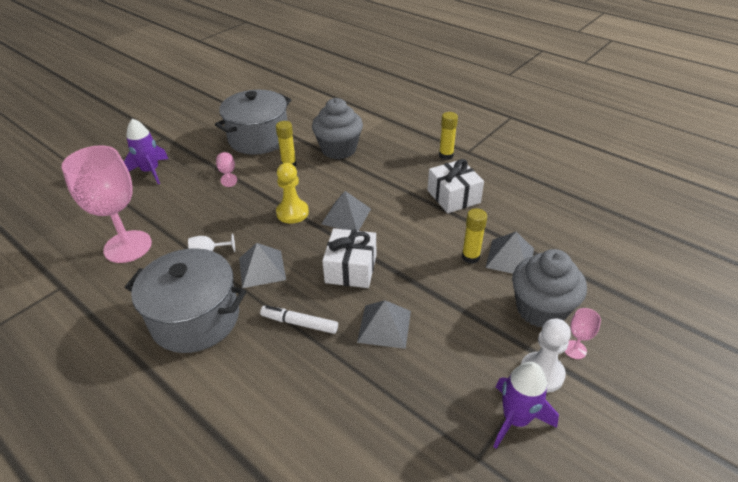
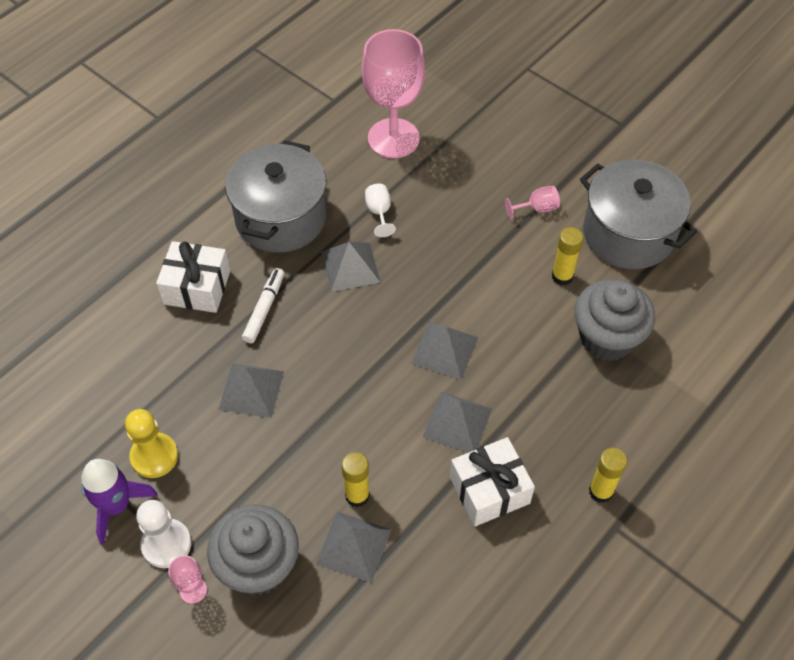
camera: 90 degrees right, 15 degrees up
purple rocket [124,118,168,184] -> none
yellow pawn [276,163,309,224] -> yellow pawn moved to [125,409,178,478]
white gift [322,228,376,288] -> white gift moved to [156,241,230,313]
none -> grey pyramid [423,392,492,453]

